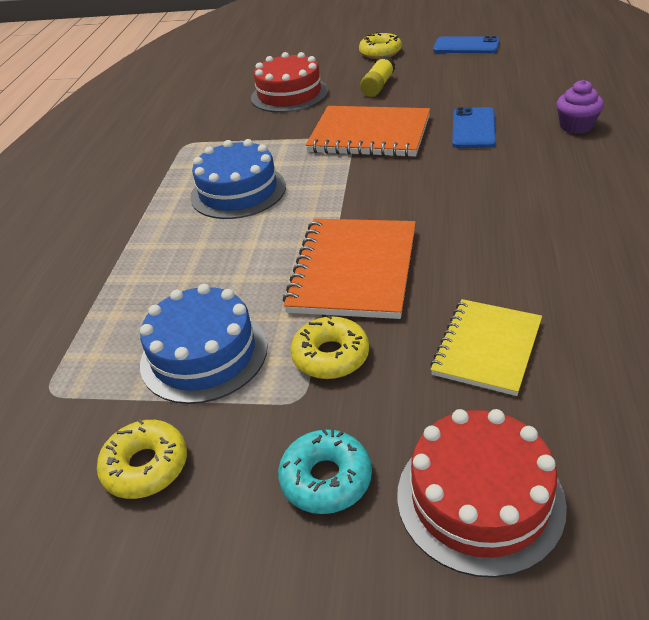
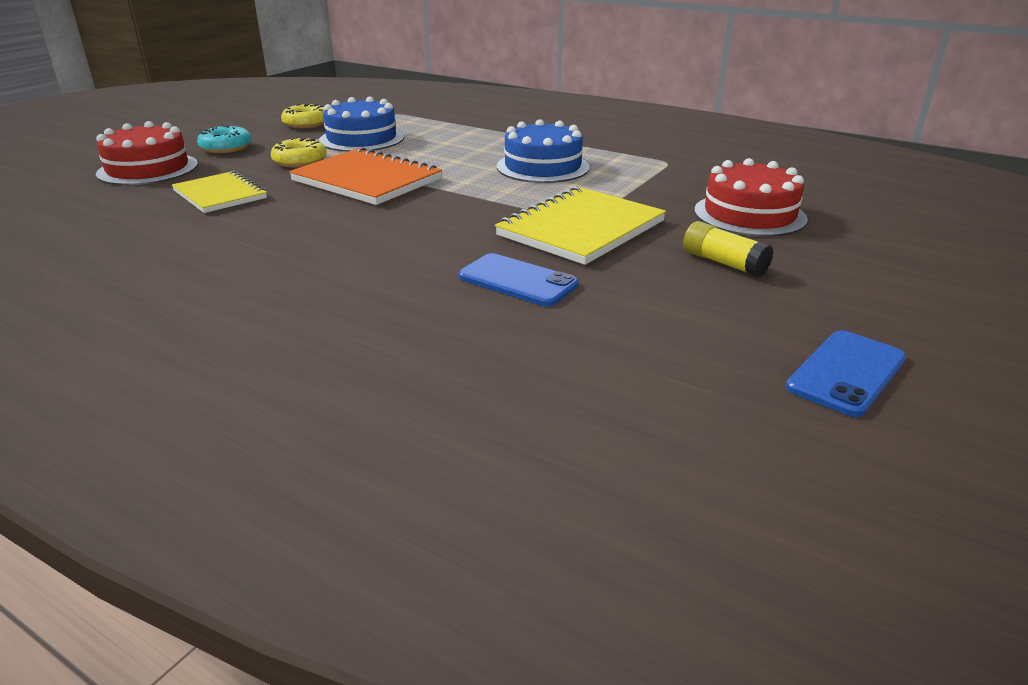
camera: 110 degrees right, 10 degrees down
orange notebook [306,106,430,157] -> yellow notebook [495,186,666,265]
yellow donut [359,32,402,59] -> none
purple cupcake [556,80,604,134] -> none

